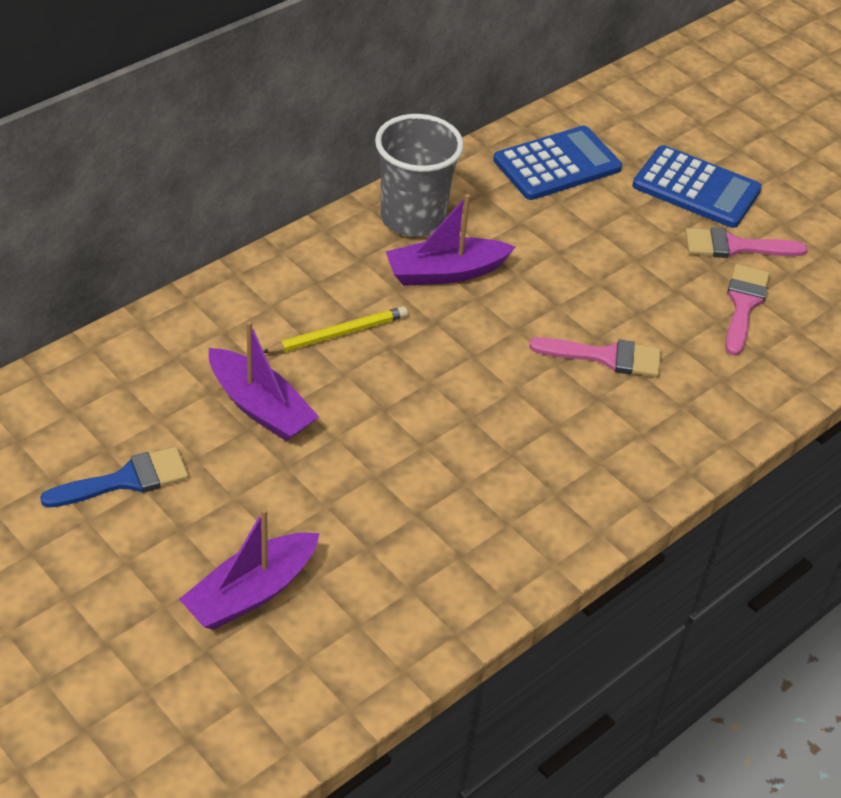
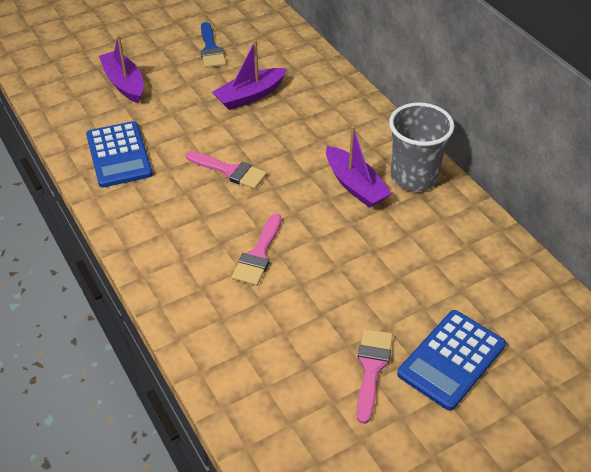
camera: 105 degrees right, 0 degrees up
yellow pencil [263,306,408,353] -> none
purple boat [385,194,515,286] -> purple boat turned 150 degrees clockwise [326,126,392,208]
blue calculator [493,125,622,200] -> blue calculator moved to [86,121,153,188]
pink brush [725,264,770,356] -> pink brush moved to [186,151,267,189]

